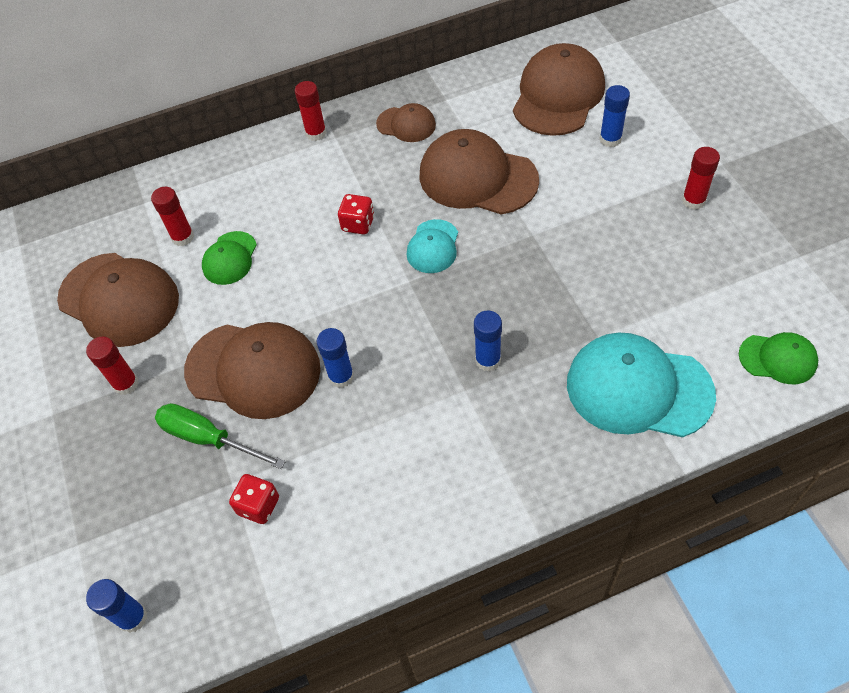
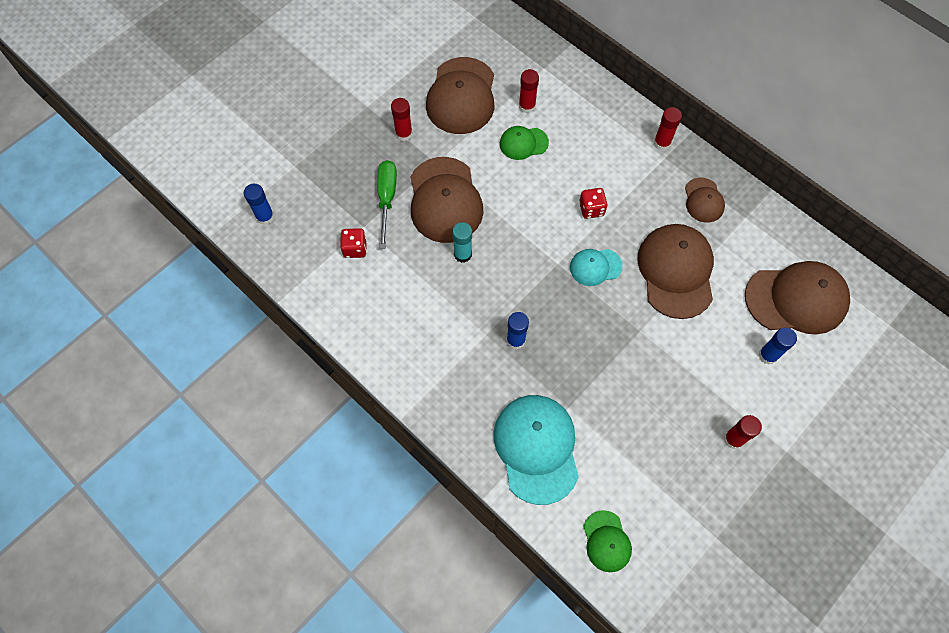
camera: 60 degrees right, 10 degrees up
blue glue stick [317,328,354,388] -> turquoise glue stick [452,222,472,263]

